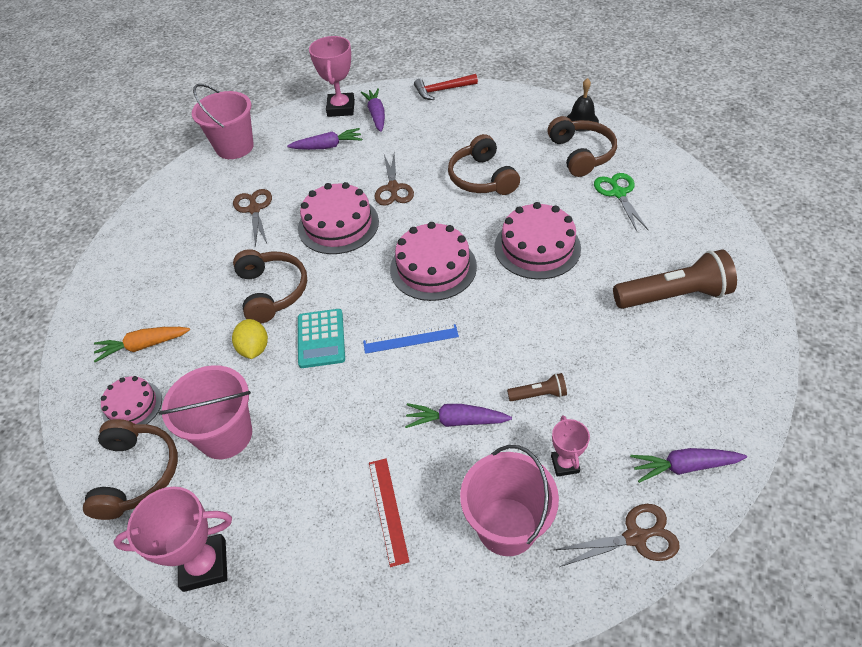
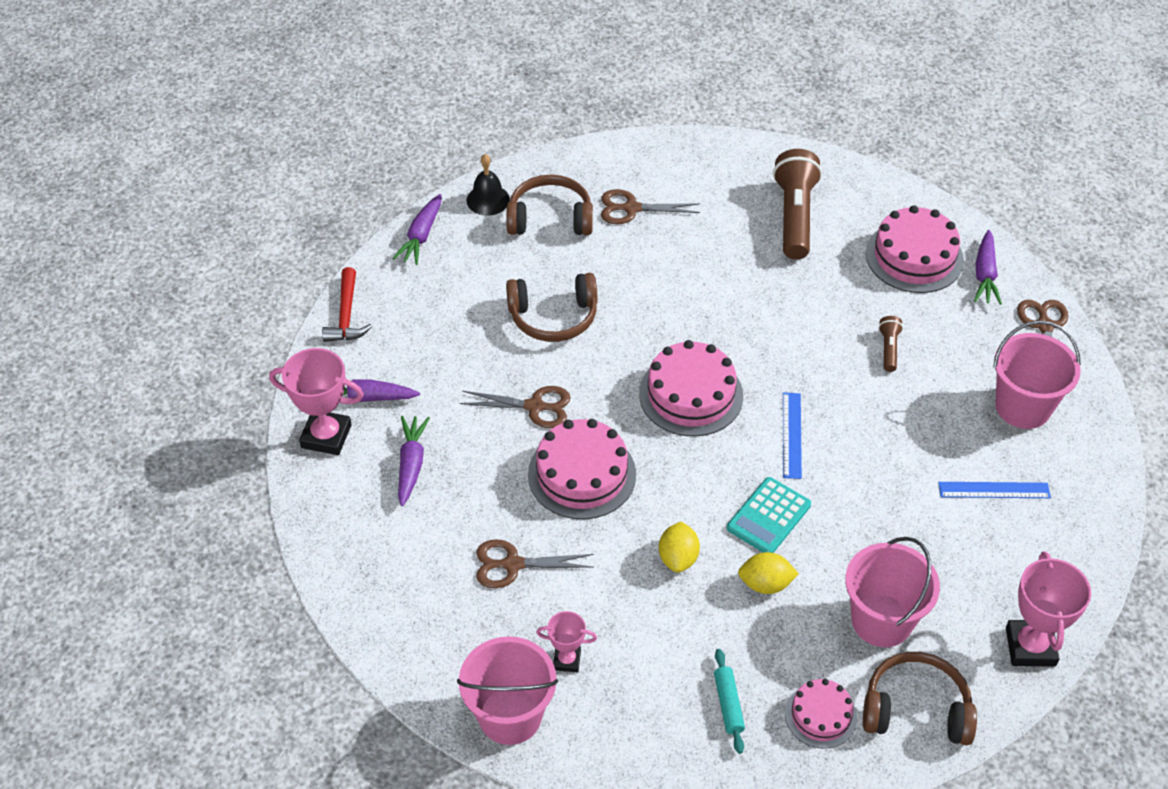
camera: 80 degrees left, 0 degrees up
orange carrot [94,327,190,362] -> turquoise rolling pin [714,649,745,754]
pink bucket [192,84,254,159] -> pink bucket moved to [457,636,558,745]
brown headphones [233,249,307,324] -> yellow lemon [659,522,700,573]
turquoise calculator [298,309,345,368] -> turquoise calculator turned 120 degrees clockwise [727,477,811,553]
red ruler [369,459,410,567] -> blue ruler [938,482,1051,498]
purple carrot [405,403,512,428] -> purple carrot moved to [392,194,441,265]
pink cake [495,202,581,279] -> pink cake moved to [866,205,964,293]
pink trophy [551,415,590,477] -> pink trophy moved to [536,611,597,672]
green scissors [594,173,648,231] -> brown scissors [601,189,700,224]

